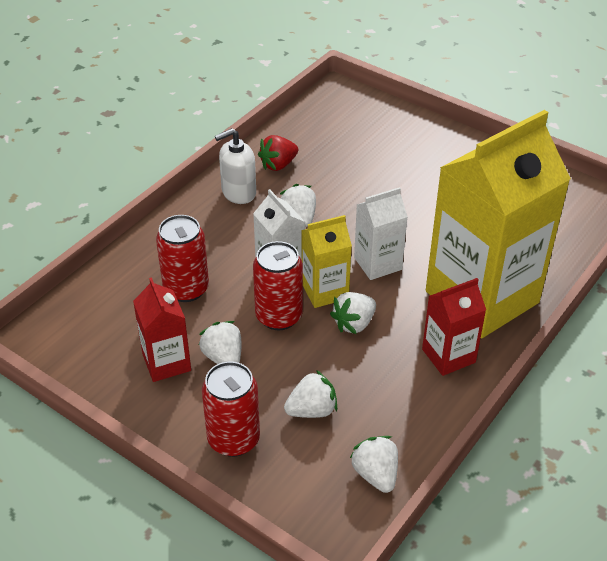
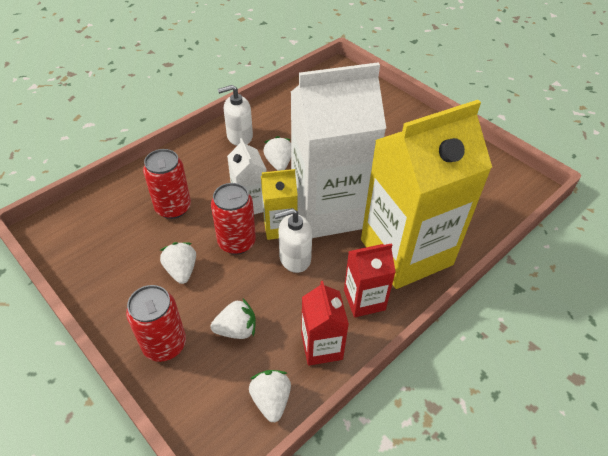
camera: 10 degrees right, 5 degrees up
red carton [133,277,191,382] -> red carton moved to [301,281,349,366]
red strawberry [258,135,298,171] -> none
white strawberry [330,292,376,334] -> white soap dispenser [274,208,312,273]
white carton [354,187,408,280] -> white carton [291,62,386,238], size x2.18

